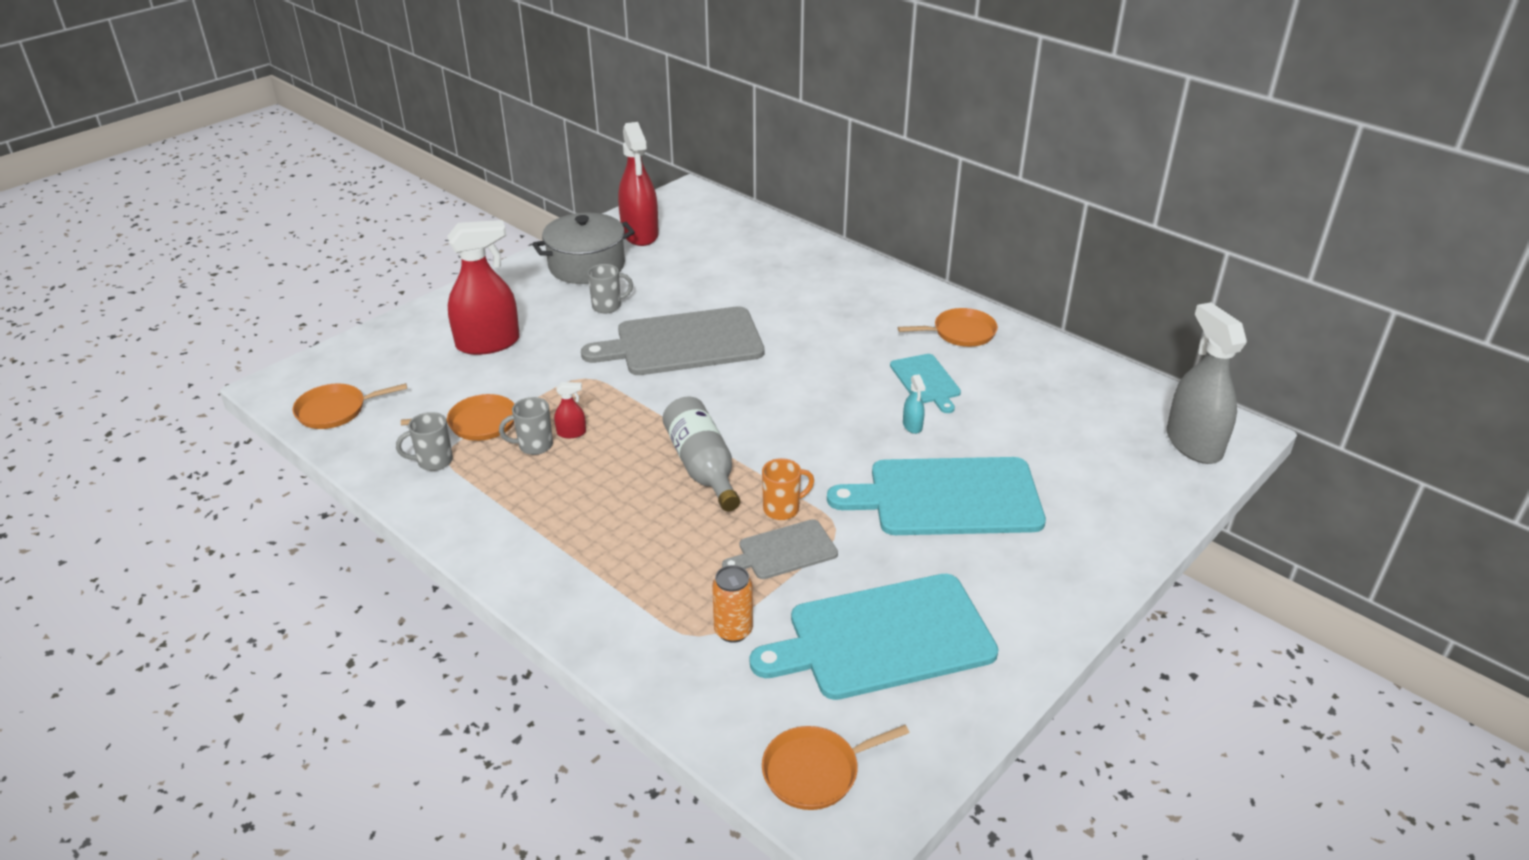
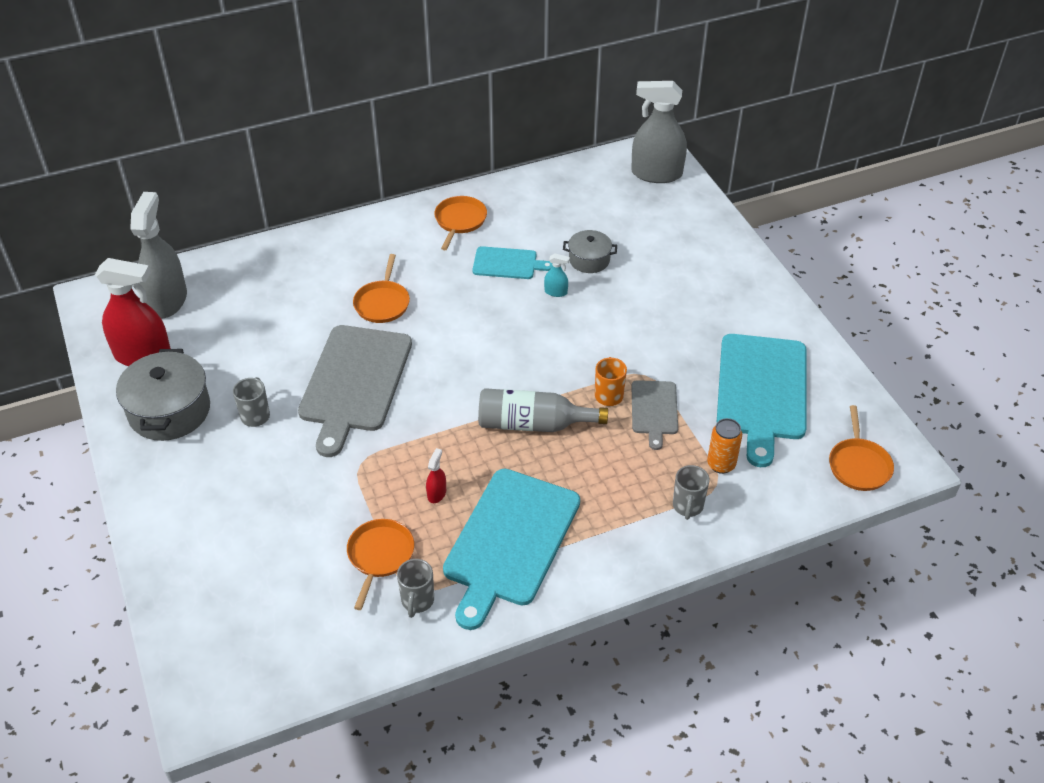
camera: 65 degrees left, 10 degrees up
orange pan [292,383,407,429] -> orange pan moved to [353,254,410,323]
red spray bottle [447,220,520,355] -> none
grey mug [499,397,553,455] -> grey mug moved to [673,465,710,520]
turquoise cutting board [827,457,1046,535] -> turquoise cutting board moved to [443,469,580,630]
none -> grey spray bottle [130,192,187,318]
none -> grey pot [563,230,617,273]

